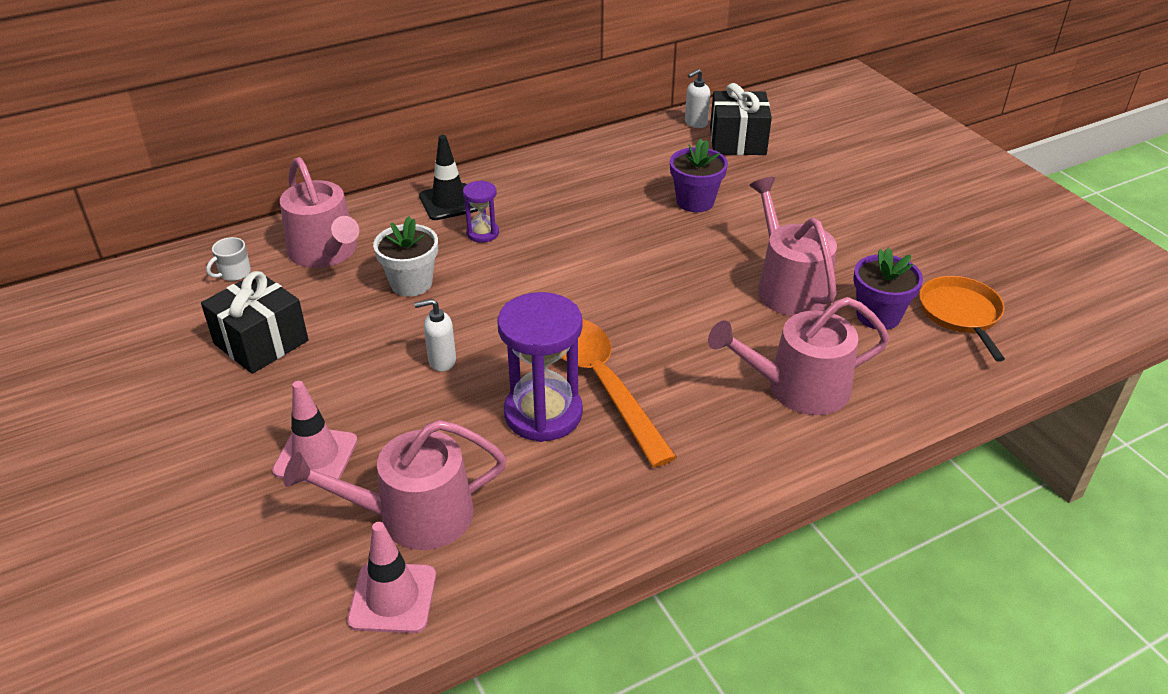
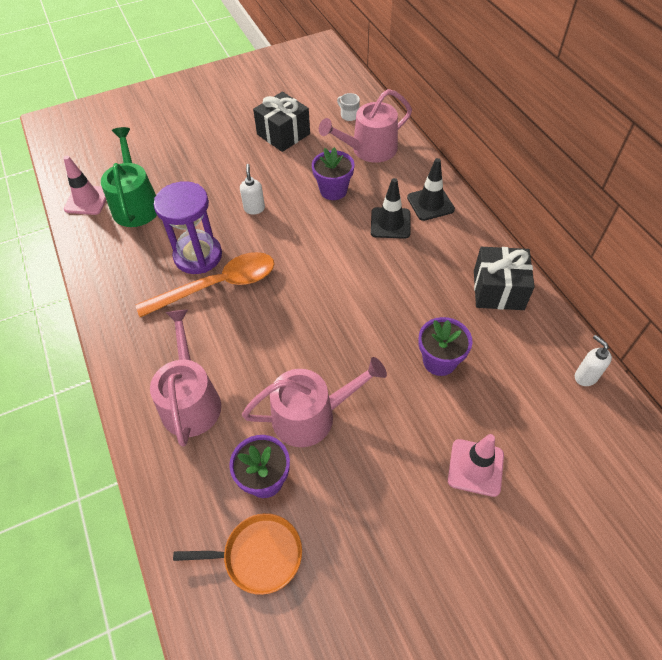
camera: 95 degrees right, 15 degrees up
pink traffic cone [272,381,358,483] -> pink traffic cone moved to [448,434,504,497]
pink watering can [283,420,507,550] -> green watering can [101,127,157,227]
white flower pot [373,216,438,296] -> purple flower pot [312,147,354,200]
purple hourglass [463,180,499,243] -> black traffic cone [371,178,411,239]
black gift [710,83,772,155] -> black gift moved to [474,247,535,310]

